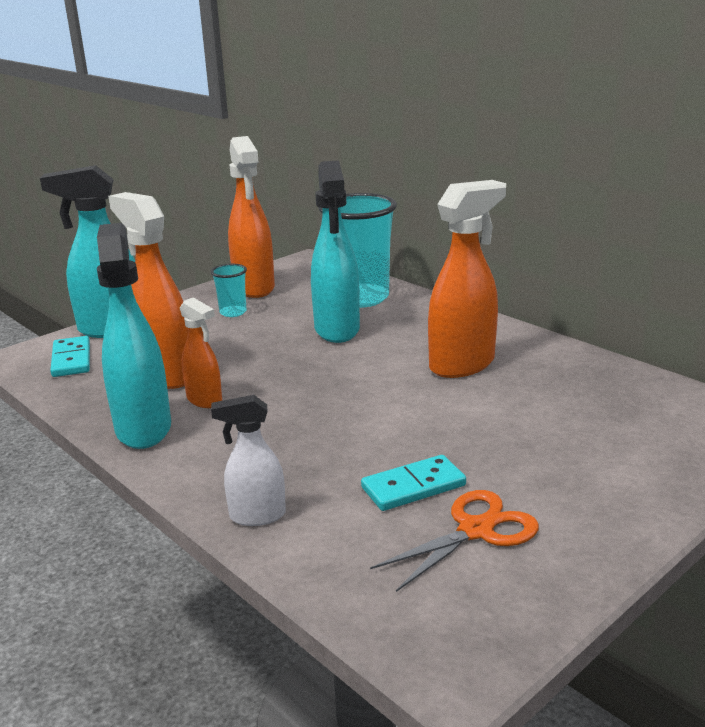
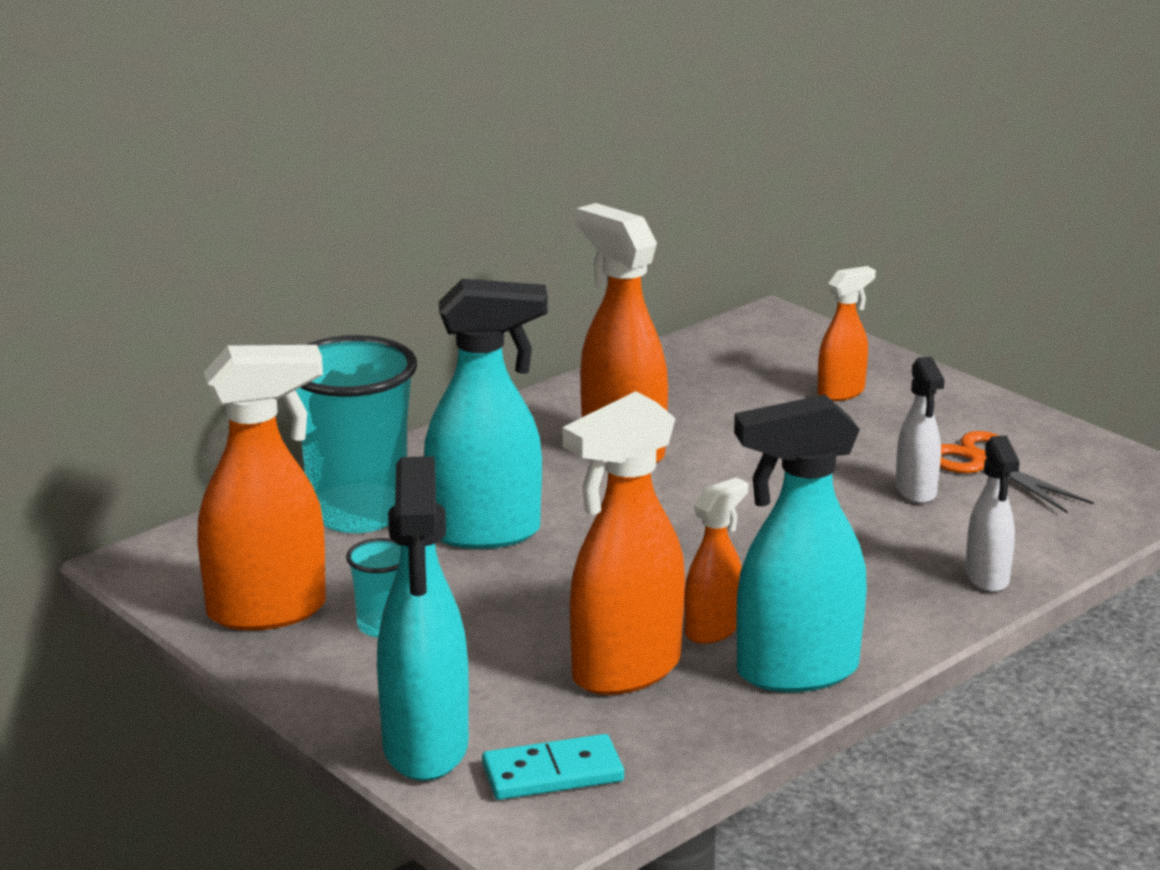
camera: 90 degrees left, 0 degrees up
turquoise domino [361,455,466,511] -> white spray bottle [896,357,945,504]
none -> orange spray bottle [817,266,876,401]

